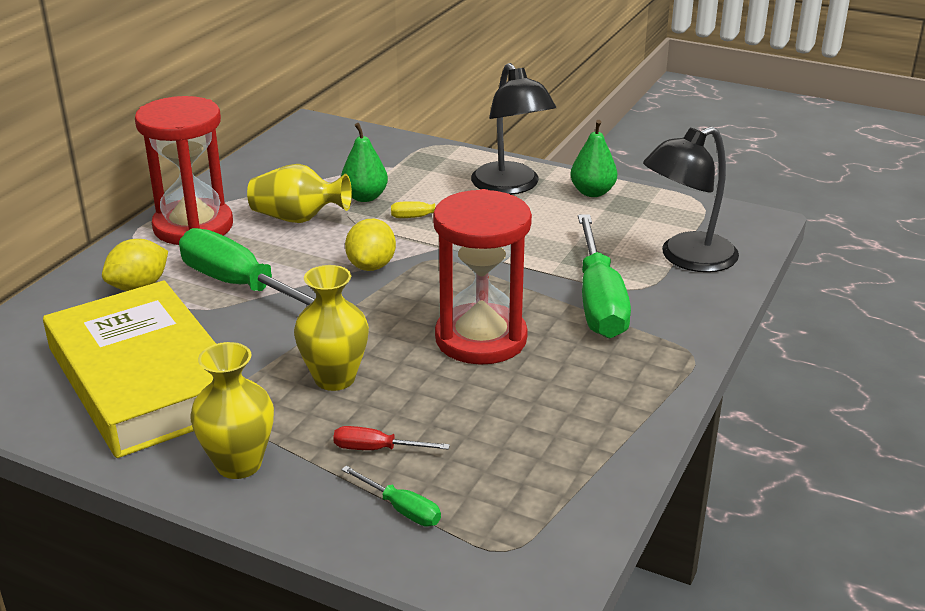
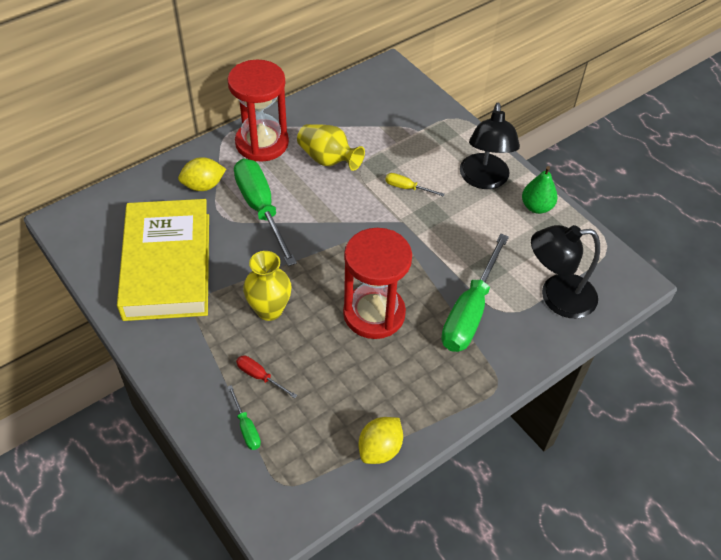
camera: 25 degrees right, 20 degrees up
yellow vase [190,342,274,479] -> none
green pear [341,123,388,202] -> none
yellow lemon [345,219,396,271] -> yellow lemon moved to [359,417,403,464]

